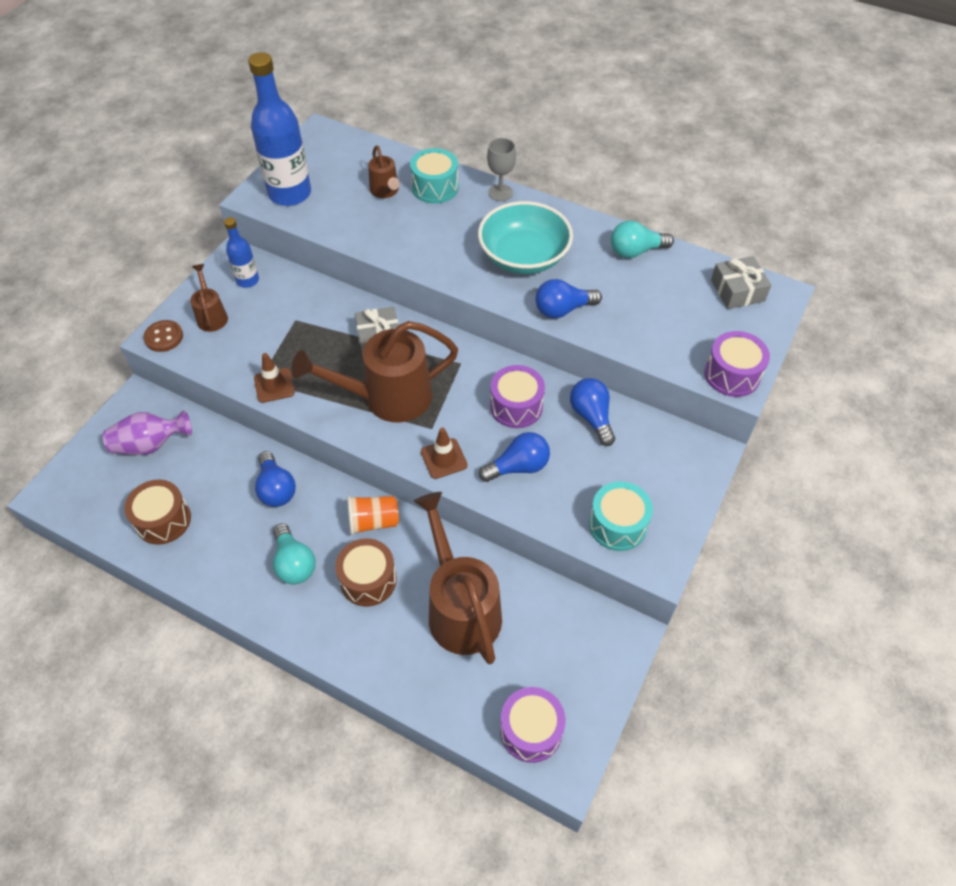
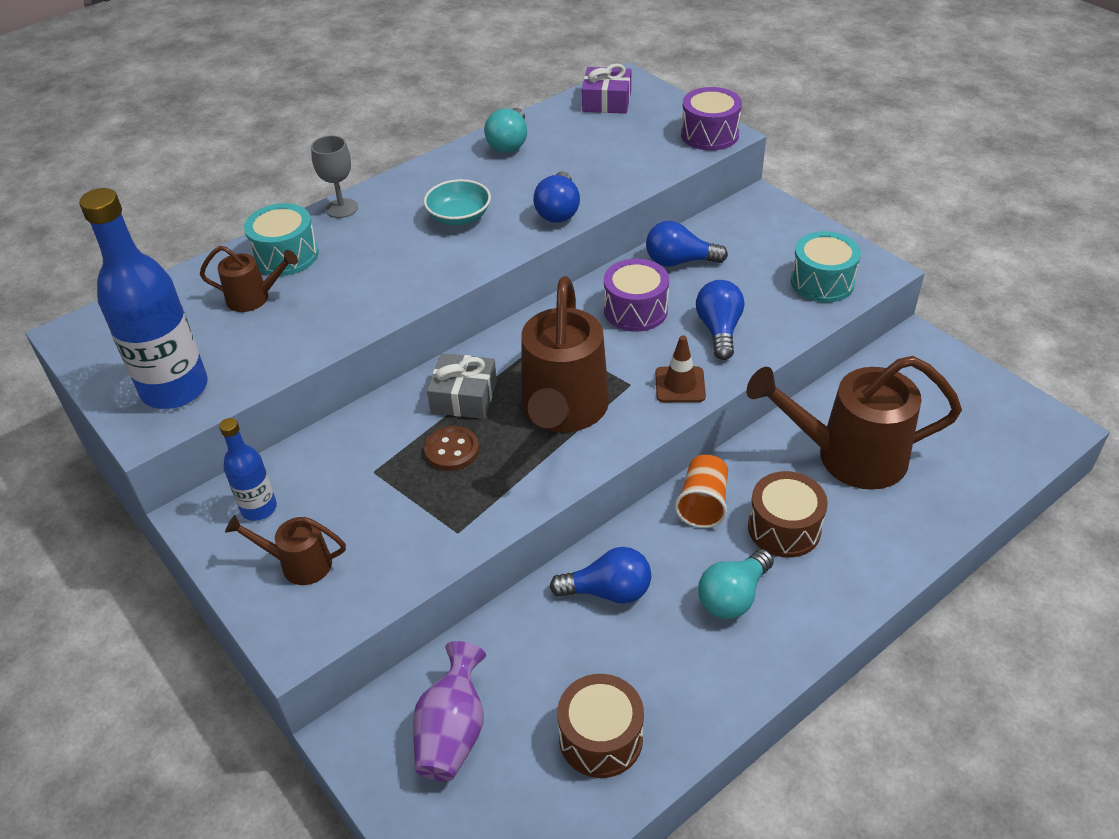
camera: 65 degrees left, 10 degrees down
brown button [143,320,183,352] -> brown button moved to [424,426,479,471]
brown traffic cone [254,353,295,403] -> none
turquoise light bulb [273,523,316,584] -> turquoise light bulb turned 135 degrees clockwise [698,549,774,619]
turquoise bowl [478,201,573,274] -> turquoise bowl [424,179,491,226], size x0.57
purple drum [500,687,565,763] -> none
grey gift [711,256,771,309] -> purple gift [582,64,631,114]

